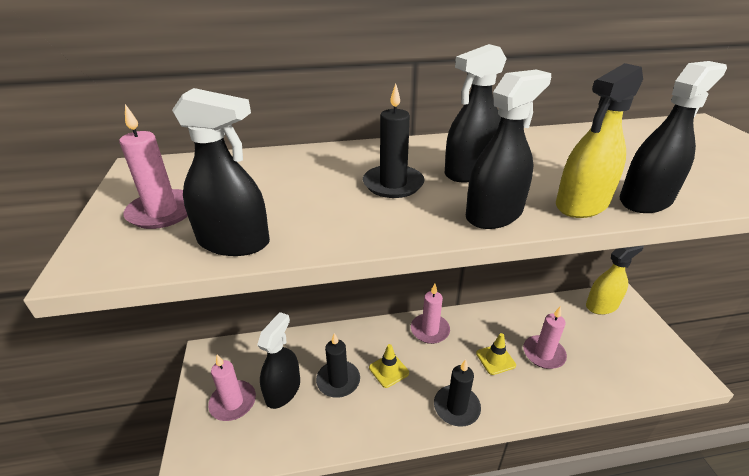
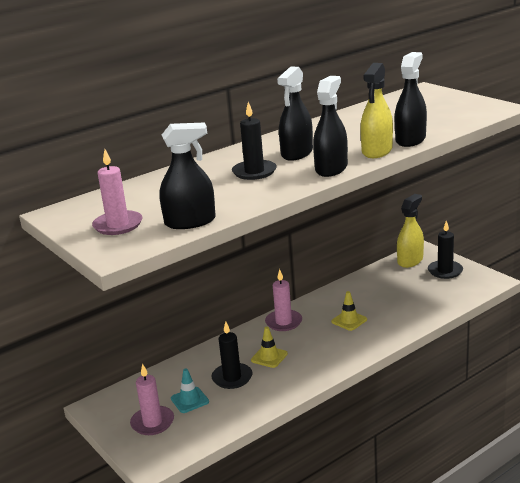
camera: 25 degrees left, 10 degrees down
black spray bottle [257,312,300,409] -> turquoise traffic cone [171,368,209,413]
black candle [434,359,481,427] -> black candle moved to [428,221,463,279]
pink candle [523,306,567,369] -> none

